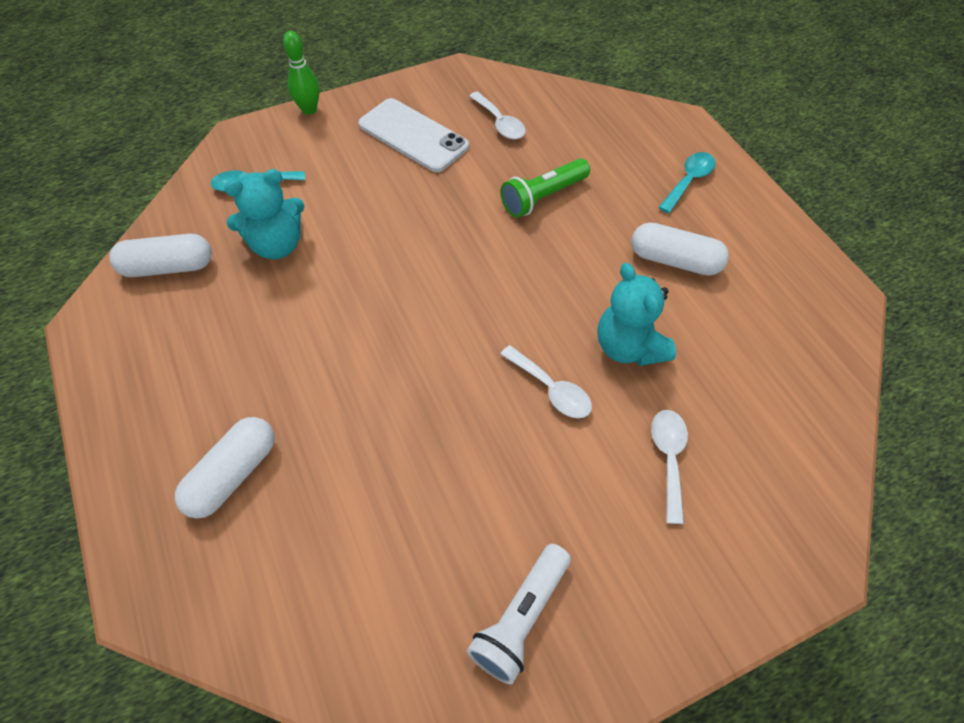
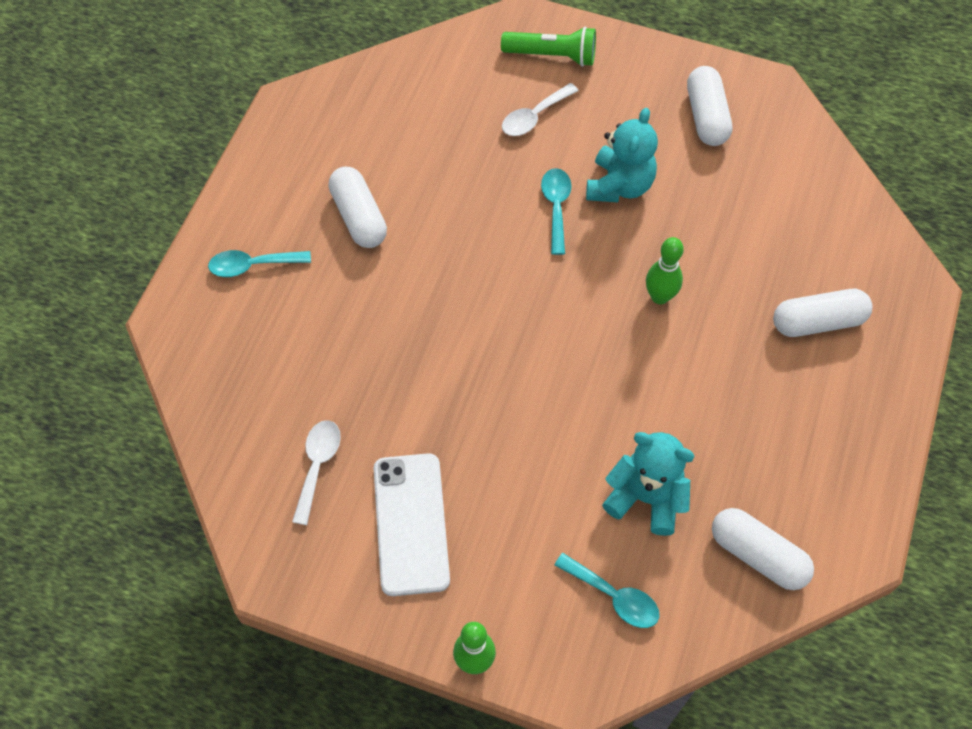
camera: 135 degrees left, 5 degrees up
white flashlight [467,544,571,684] -> white capsule [687,66,732,146]
white spoon [500,345,592,418] -> turquoise spoon [541,168,572,255]
green flashlight [501,159,590,218] -> green flashlight moved to [501,27,596,67]
turquoise teddy bear [598,263,676,366] -> turquoise teddy bear moved to [586,108,658,202]
none -> green bowling pin [646,237,684,304]

